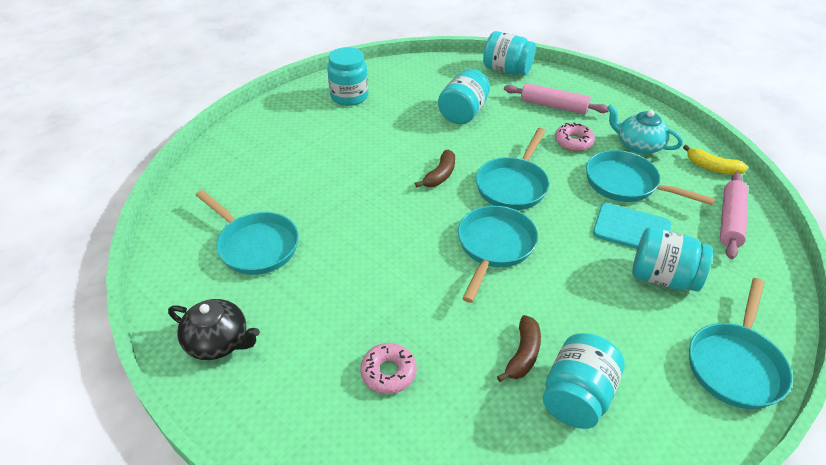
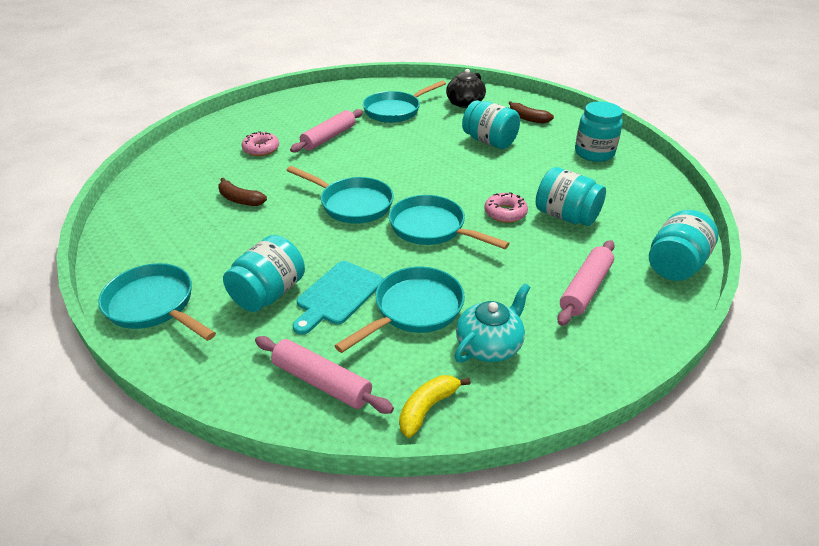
camera: 100 degrees right, 5 degrees down
black teapot [168,299,260,360] -> black teapot moved to [446,69,486,108]
brown banana [415,150,455,187] -> brown banana moved to [509,101,554,124]
turquoise jar [543,333,625,429] -> turquoise jar moved to [462,100,520,149]
pink donut [555,123,595,152] -> pink donut moved to [485,192,528,223]
none -> pink rolling pin [290,109,363,153]

